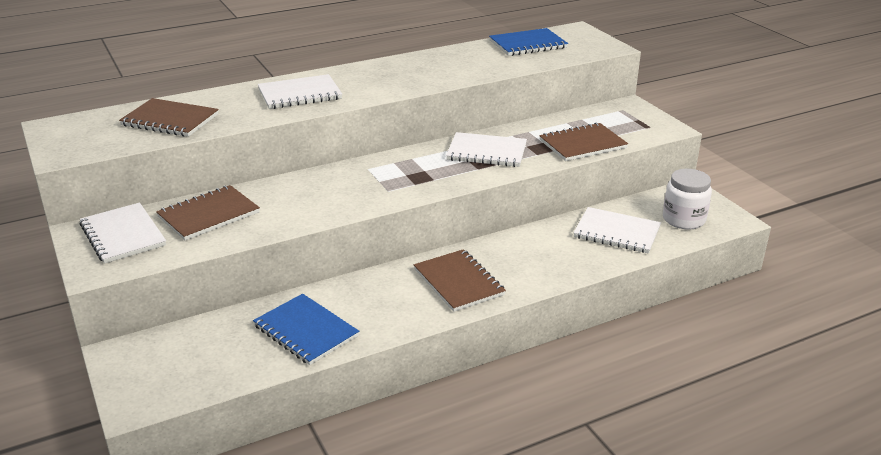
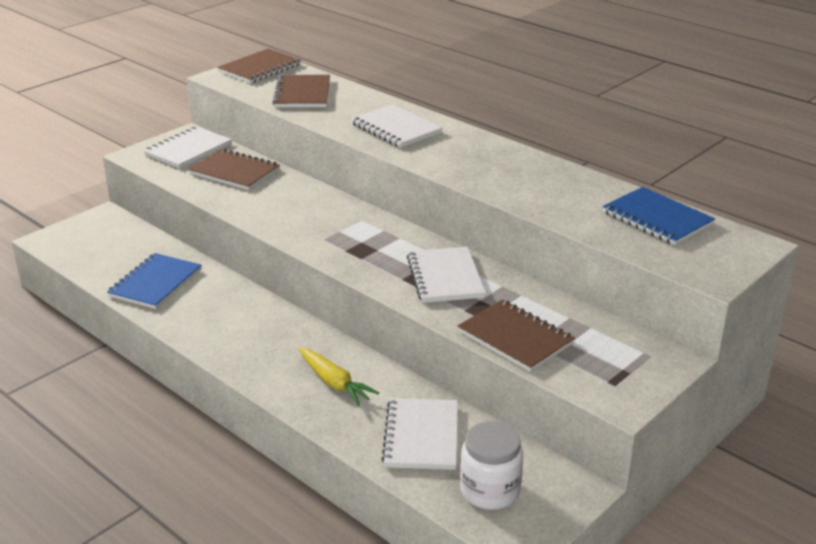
camera: 70 degrees right, 0 degrees up
brown notebook [414,249,506,312] -> brown notebook moved to [217,49,301,83]
none -> yellow carrot [299,348,379,406]

